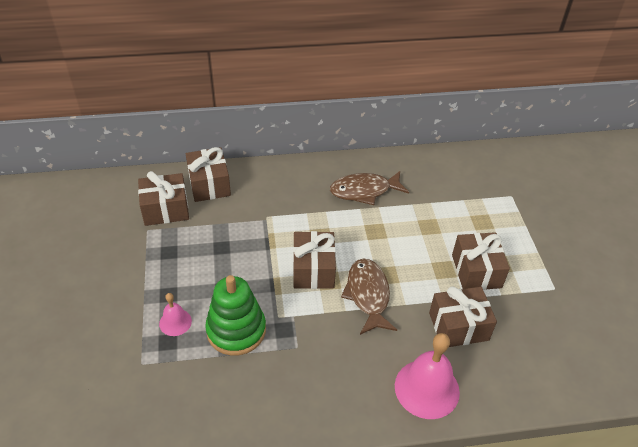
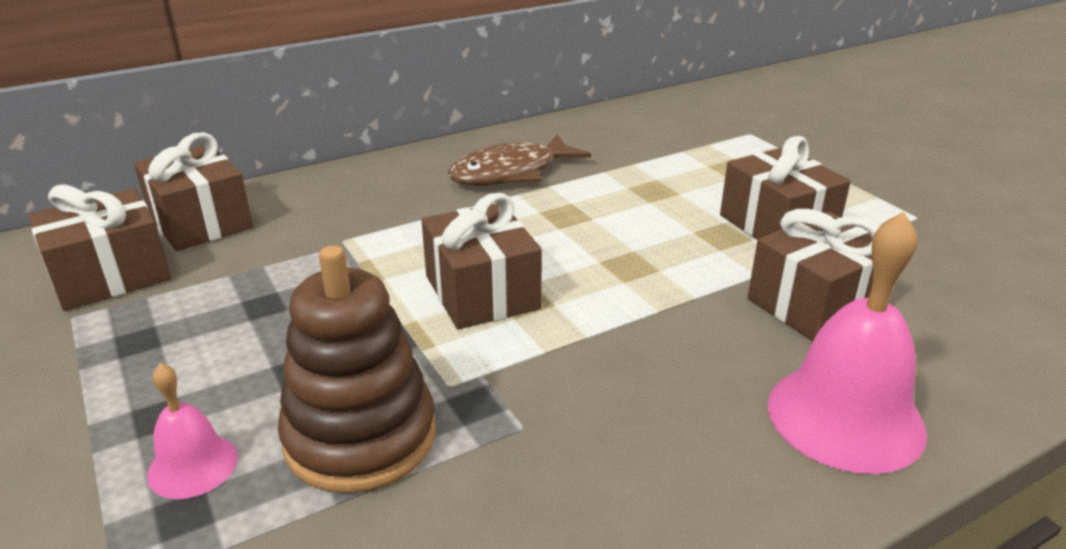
camera: 20 degrees left, 15 degrees down
green stacking toy [205,275,266,356] -> brown stacking toy [278,245,436,493]
brown fish [341,259,397,335] -> none

